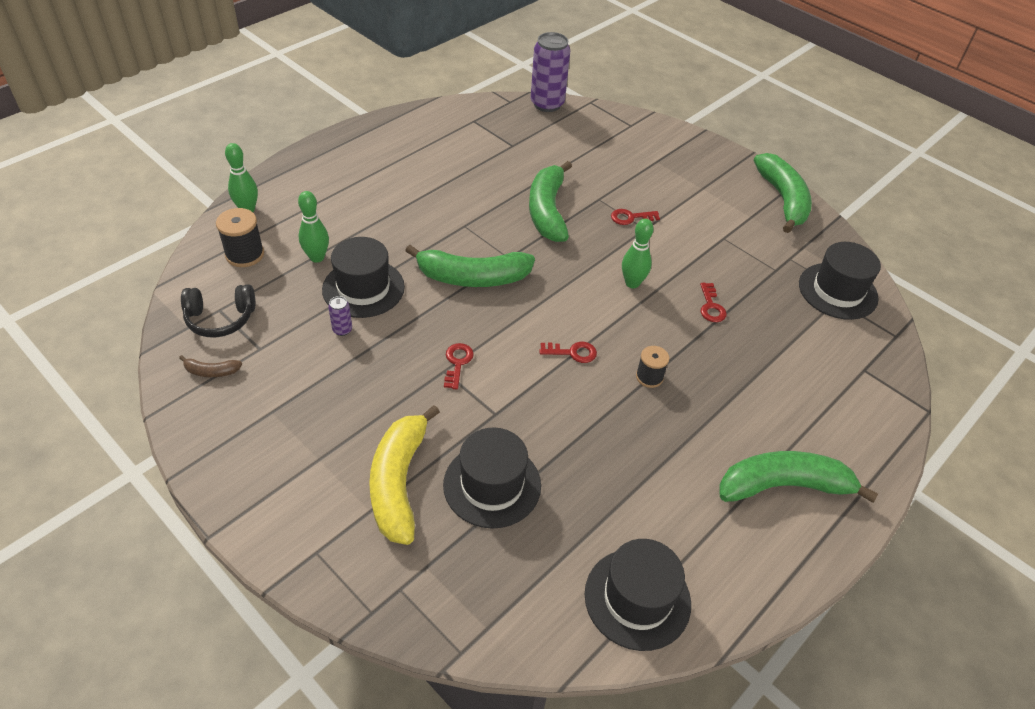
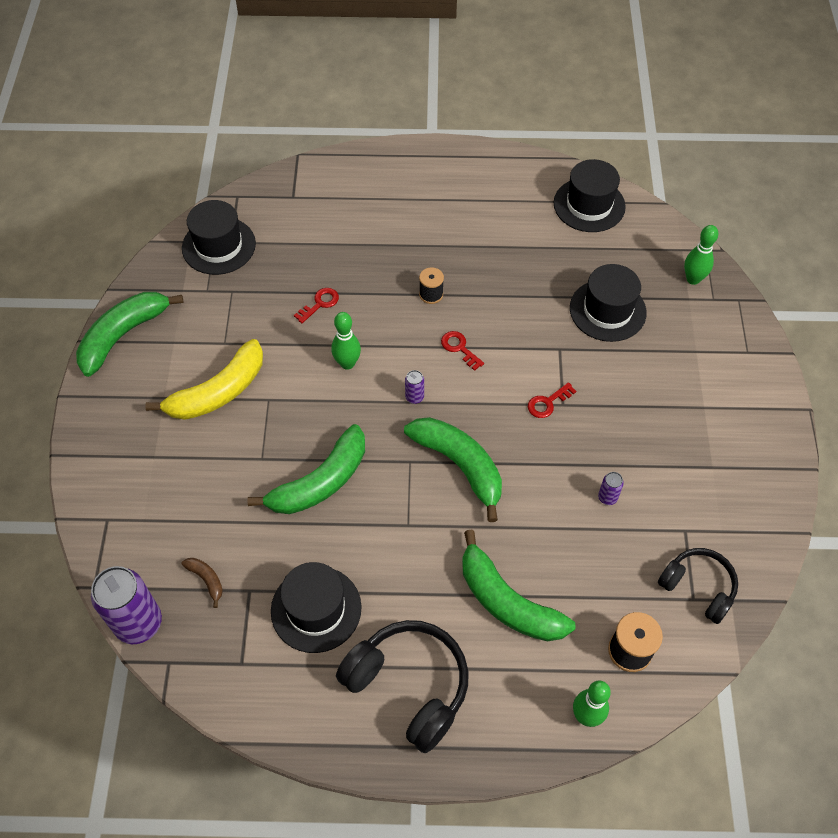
camera: 130 degrees left, 10 degrees up
brown banana [179,355,242,377] -> brown banana moved to [182,558,223,608]
green bowling pin [298,191,329,263] -> green bowling pin moved to [684,225,718,285]
black hat [322,237,405,318] -> black hat moved to [271,562,361,653]
yellow banana [369,405,440,545] -> yellow banana moved to [145,339,263,420]
red key [611,209,660,225] -> none
green banana [719,451,878,503] -> green banana moved to [462,530,576,641]
none -> black headphones [336,620,468,753]
none -> purple can [405,370,424,404]

